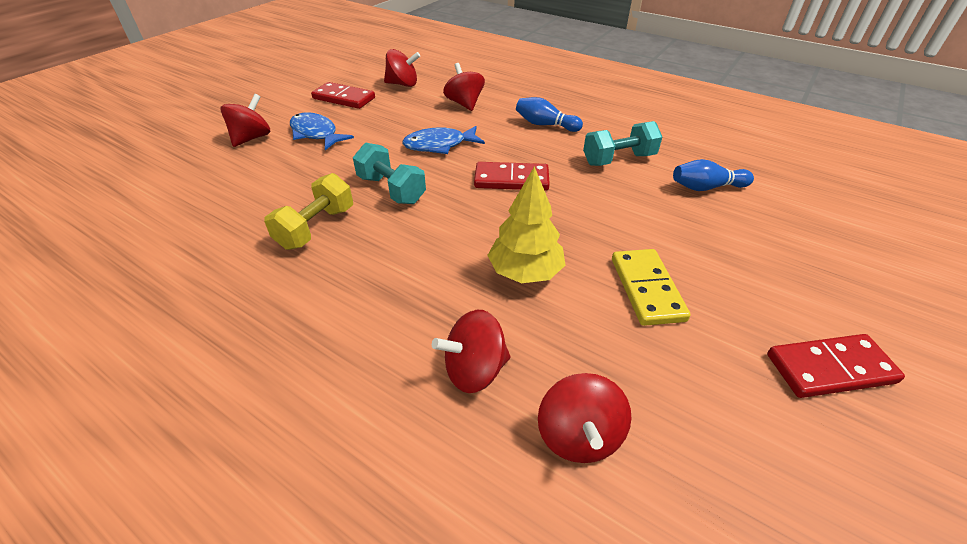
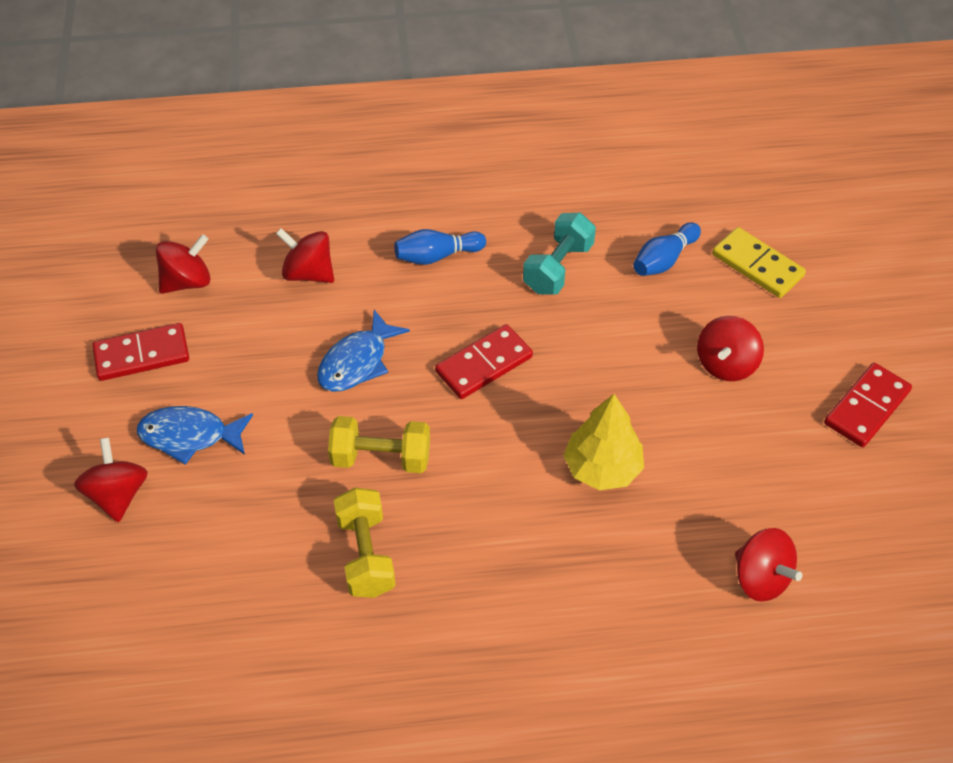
camera: 40 degrees left, 10 degrees up
turquoise dumbbell [353,142,426,204] -> yellow dumbbell [328,416,430,473]
red spinning top [432,310,511,393] -> red spinning top moved to [697,316,764,381]
yellow domino [612,249,691,326] -> yellow domino moved to [712,227,806,298]

